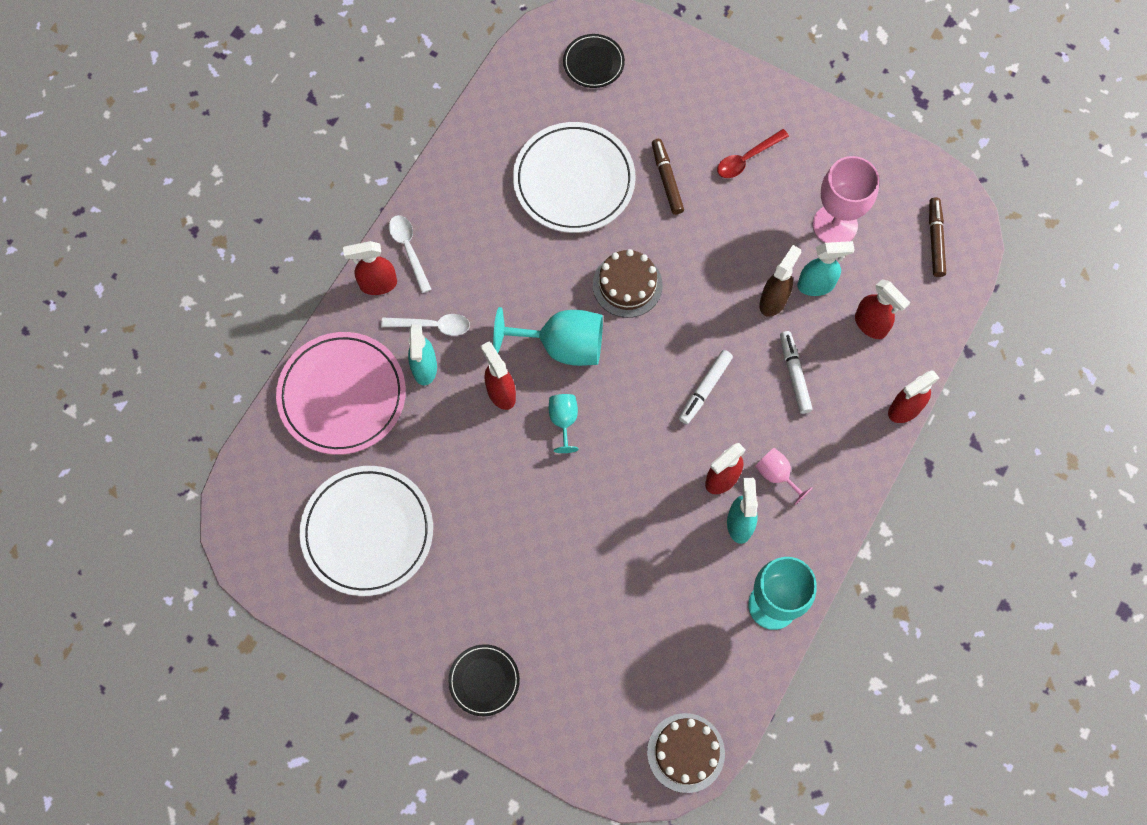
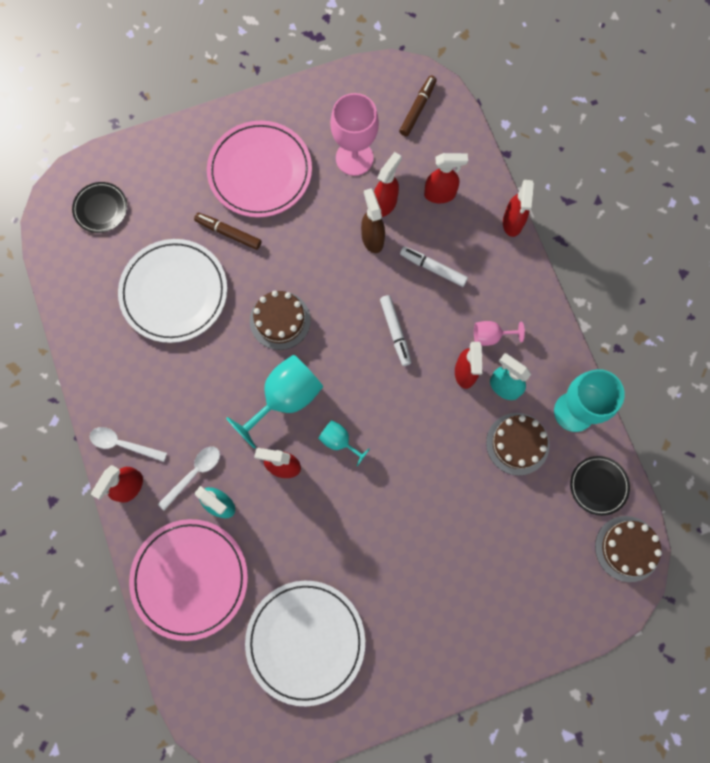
camera: 50 degrees left, 5 degrees up
black plate [448,644,520,716] -> black plate moved to [570,456,630,516]
red spoon [717,129,789,178] -> pink plate [207,121,312,218]
turquoise spray bottle [797,241,855,296] -> red spray bottle [374,152,402,217]
brown marker [929,197,946,277] -> brown marker turned 75 degrees clockwise [399,75,437,136]
none -> brown cake [486,413,550,476]

